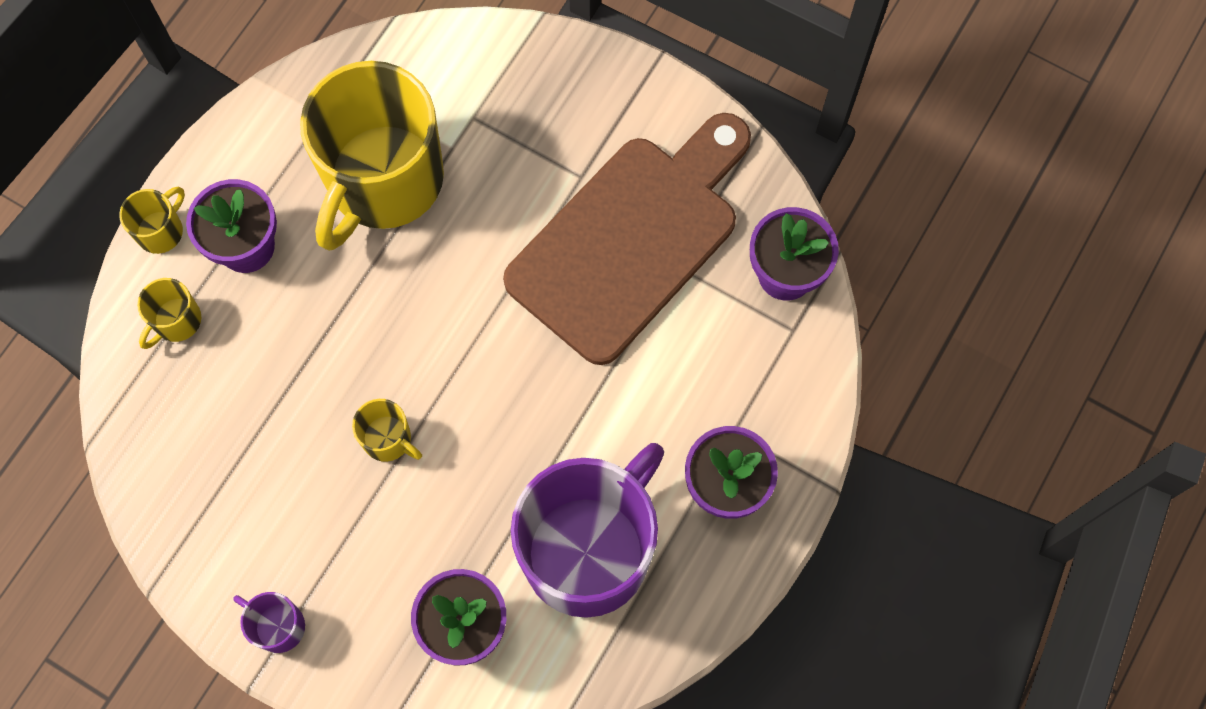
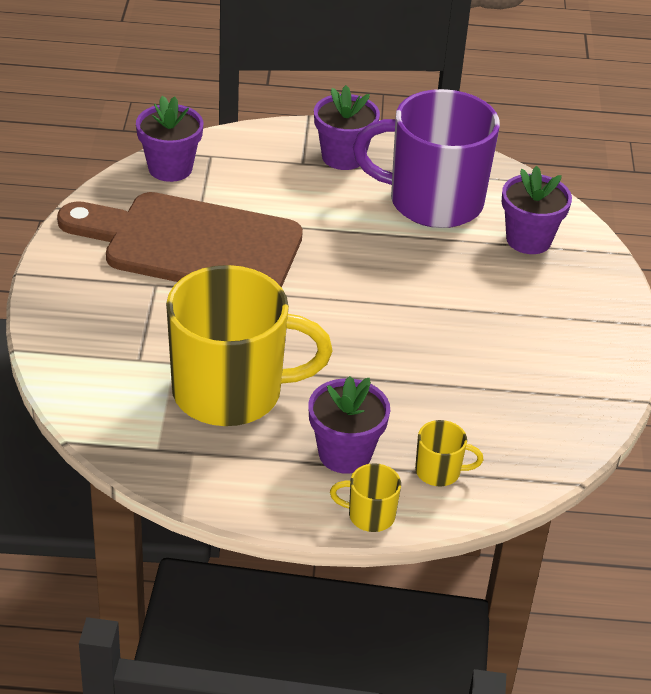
camera: 120 degrees left, 30 degrees down
purple mug [233,592,305,653] -> none
yellow mug [352,399,422,462] -> none

